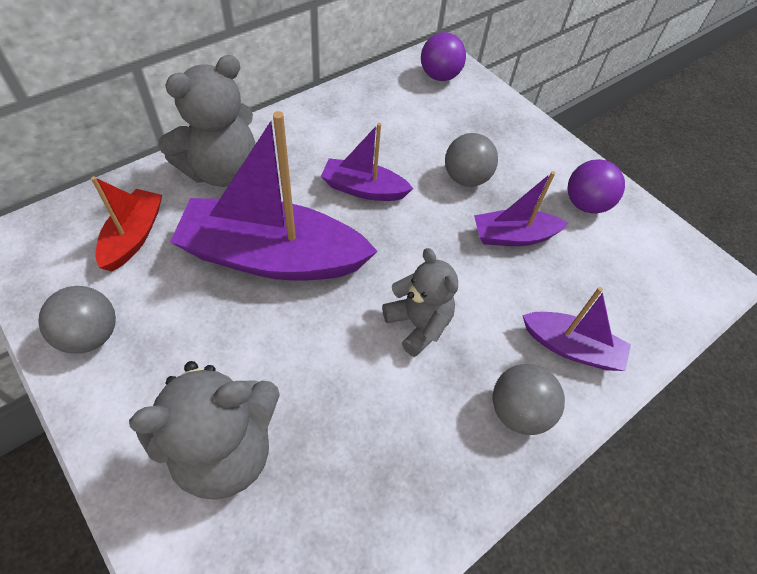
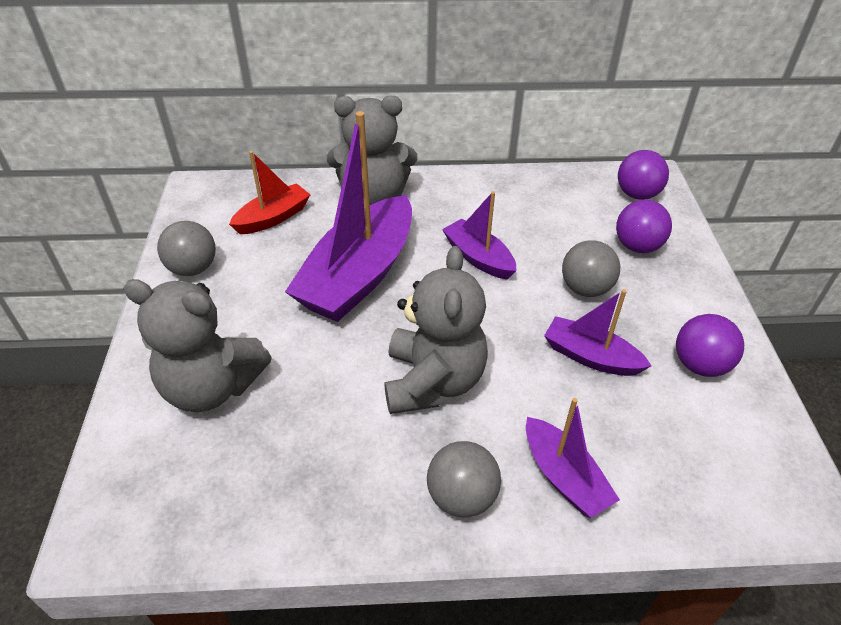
camera: 40 degrees right, 10 degrees down
purple boat [170,111,378,281] -> purple boat turned 105 degrees counterclockwise [285,111,412,322]
grey teddy bear [382,248,458,357] -> grey teddy bear [384,246,488,414], size x1.54
none -> purple ball [616,200,672,253]

